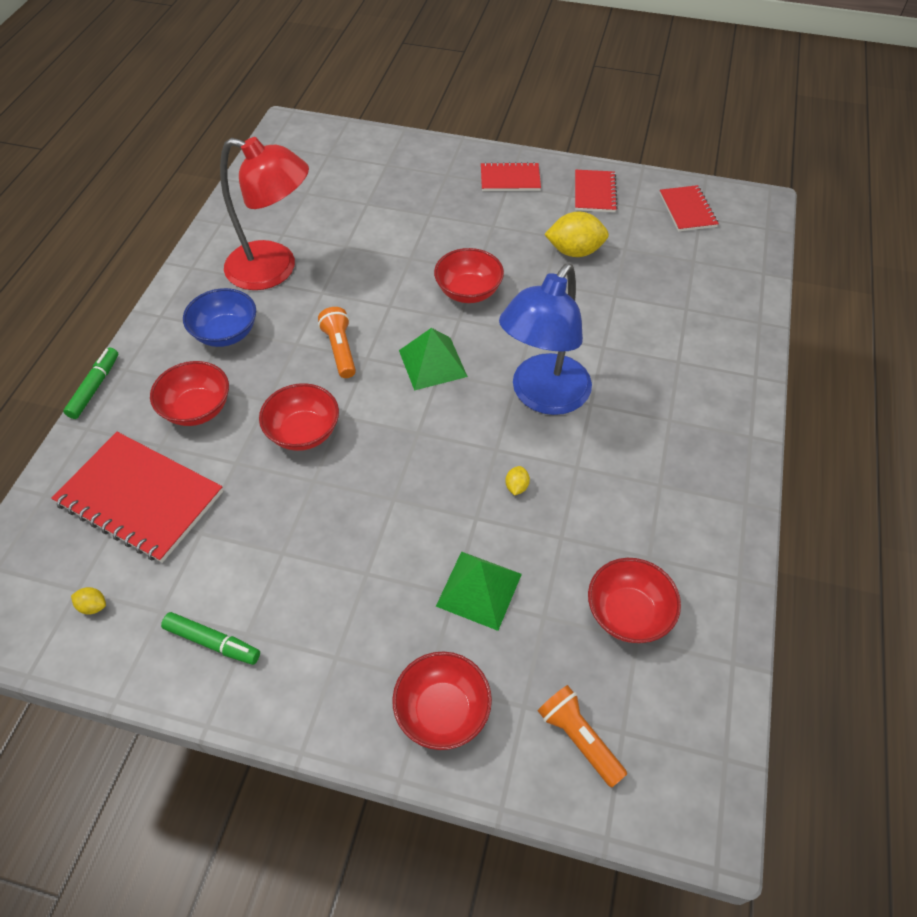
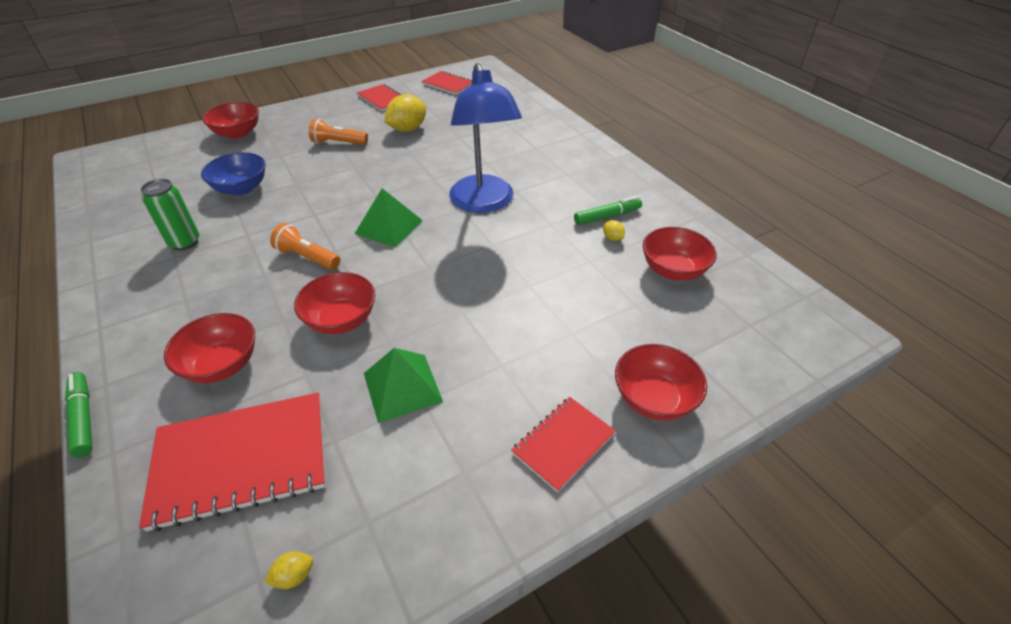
camera: 45 degrees left, 10 degrees down
green marker [161,612,260,665] -> green marker moved to [574,196,642,225]
blue bowl [183,288,256,347] -> blue bowl moved to [201,152,266,195]
red lamp [220,137,309,290] -> green can [140,179,199,250]
red bowl [434,248,504,303] -> red bowl moved to [202,102,259,139]
green pyramid [436,551,522,631] -> green pyramid moved to [364,348,443,423]
red notebook [481,162,541,191] -> red notebook moved to [511,397,616,492]
yellow lemon [505,466,530,496] -> yellow lemon moved to [603,220,625,241]
orange flashlight [538,685,627,788] -> orange flashlight moved to [309,119,368,145]

